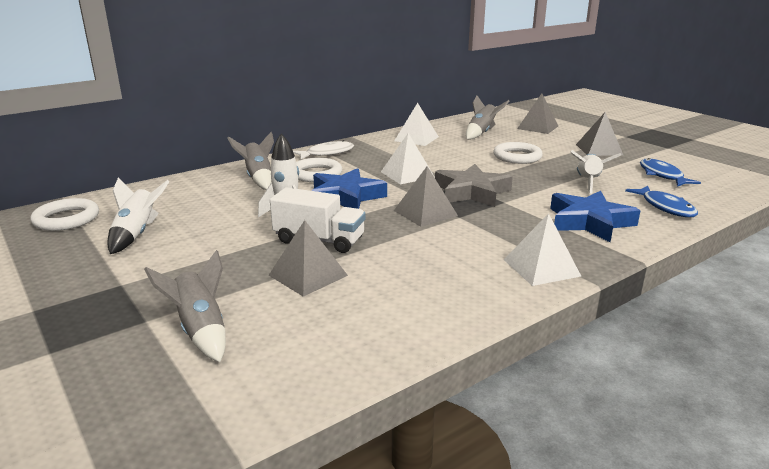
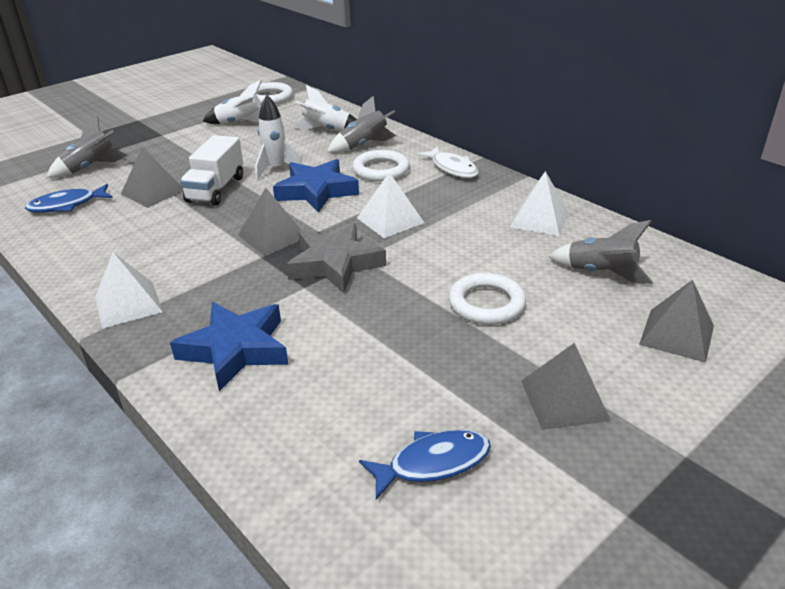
camera: 85 degrees right, 10 degrees up
white rocket [571,150,621,194] -> white rocket moved to [292,85,357,131]
blue fish [625,186,698,217] -> blue fish moved to [25,184,113,213]

